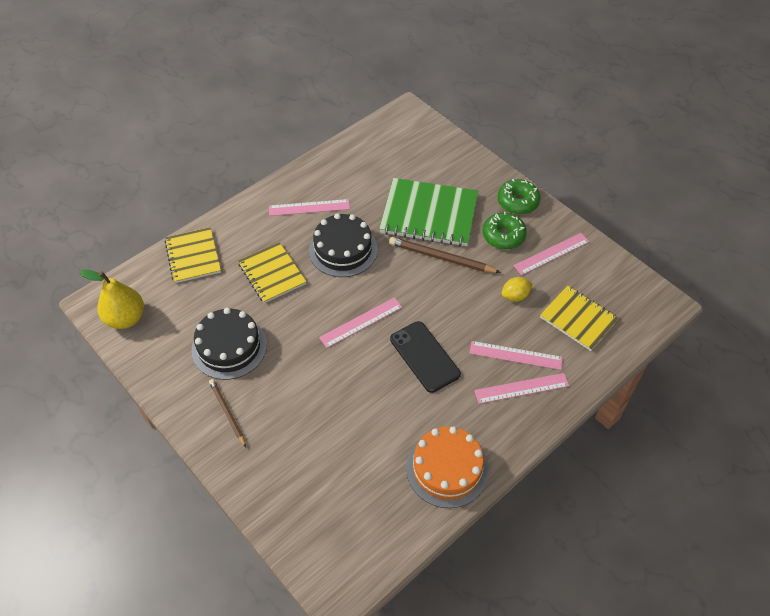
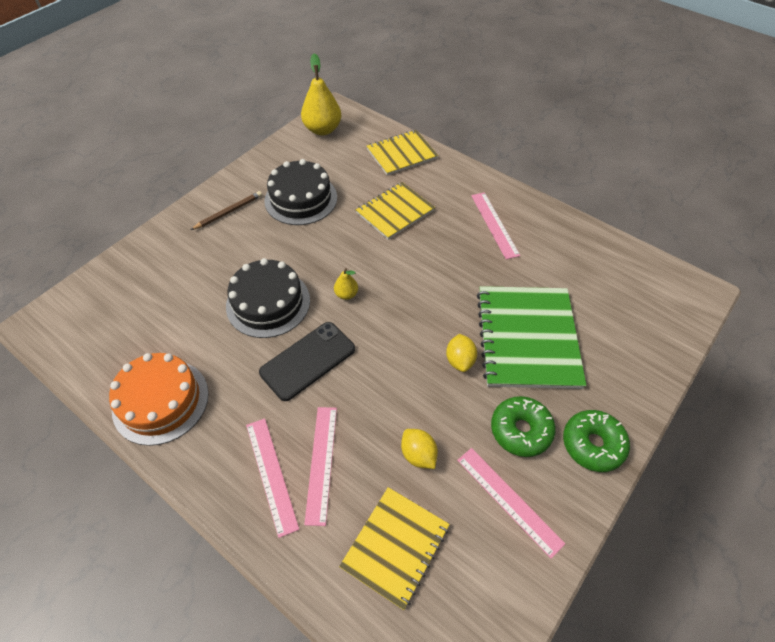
camera: 80 degrees right, 0 degrees up
black cake [309,213,378,277] -> black cake moved to [226,258,310,338]
pink ruler [319,297,402,348] -> yellow pear [334,268,358,300]
brown pencil [389,237,501,273] -> yellow lemon [446,334,477,372]

